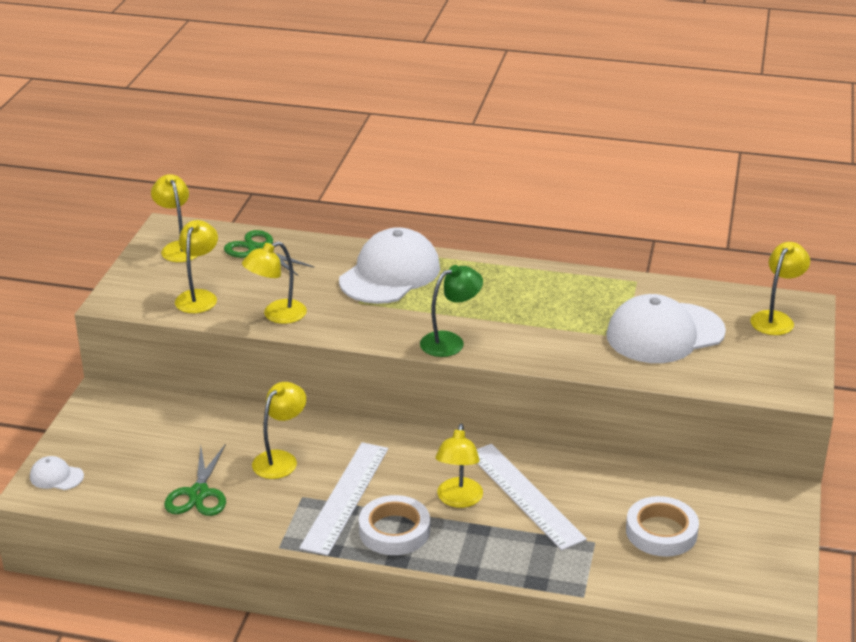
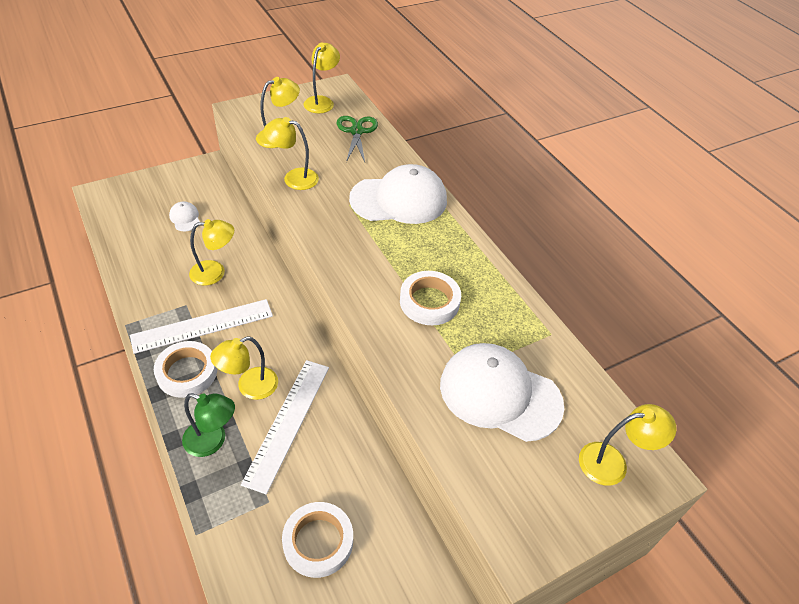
camera: 45 degrees right, 15 degrees up
white cap [30,456,84,490] -> white cap moved to [169,202,200,231]
green scissors [164,444,226,516] -> none
green lamp [420,265,483,357] -> green lamp moved to [182,393,235,457]
none -> white tape [400,271,461,325]

